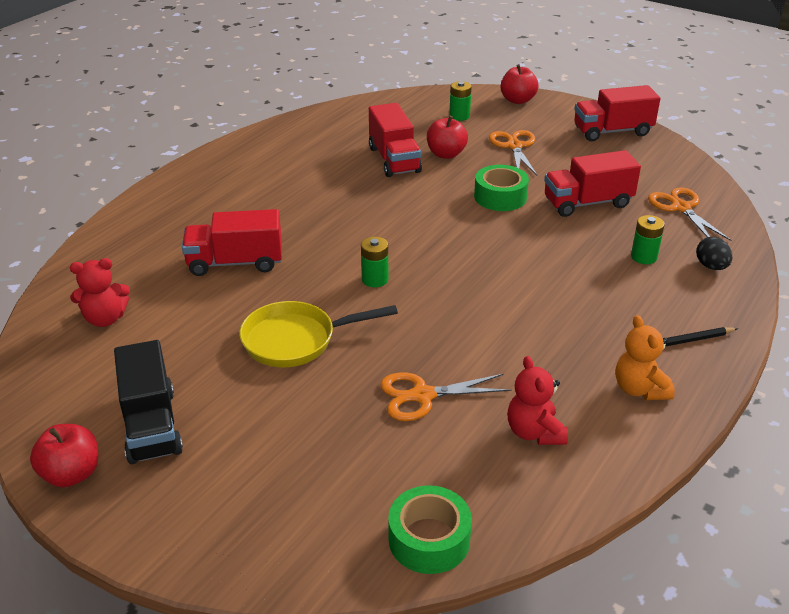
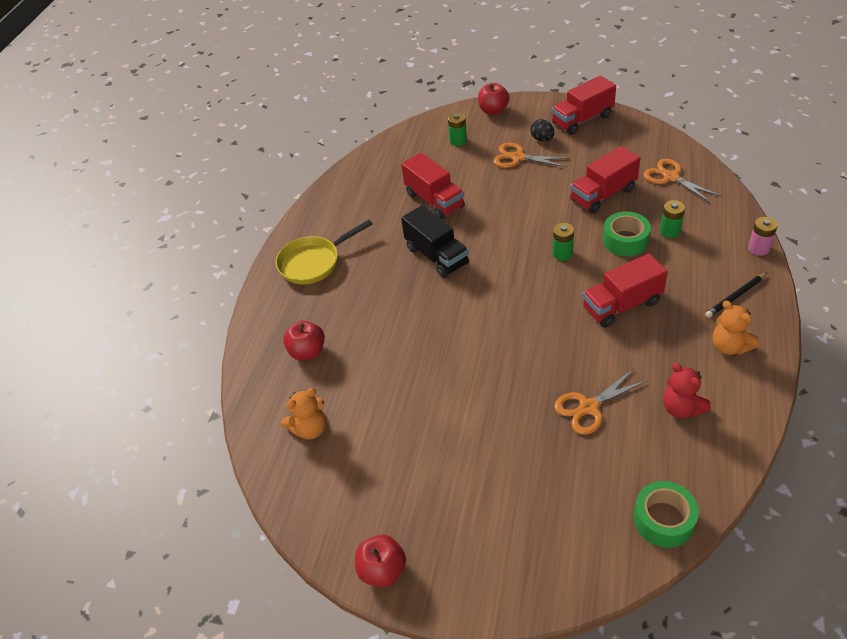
camera: 15 degrees left, 10 degrees up
red teddy bear [70,258,130,327] -> orange teddy bear [281,388,326,439]
black truck [114,340,183,464] -> black truck moved to [401,205,469,278]
red truck [182,209,282,276] -> red truck moved to [582,254,668,328]
yellow pan [239,301,398,367] -> yellow pan moved to [276,219,373,285]
green battery [361,237,388,287] -> green battery moved to [552,223,574,260]
red apple [427,116,468,159] -> red apple moved to [283,321,325,360]
green tape [474,165,529,211] -> green tape moved to [603,211,651,256]
orange scissors [489,130,537,175] -> orange scissors turned 45 degrees counterclockwise [493,143,570,168]
black egg [696,237,732,270] -> black egg moved to [530,119,555,141]
none -> pink battery [748,217,778,256]

